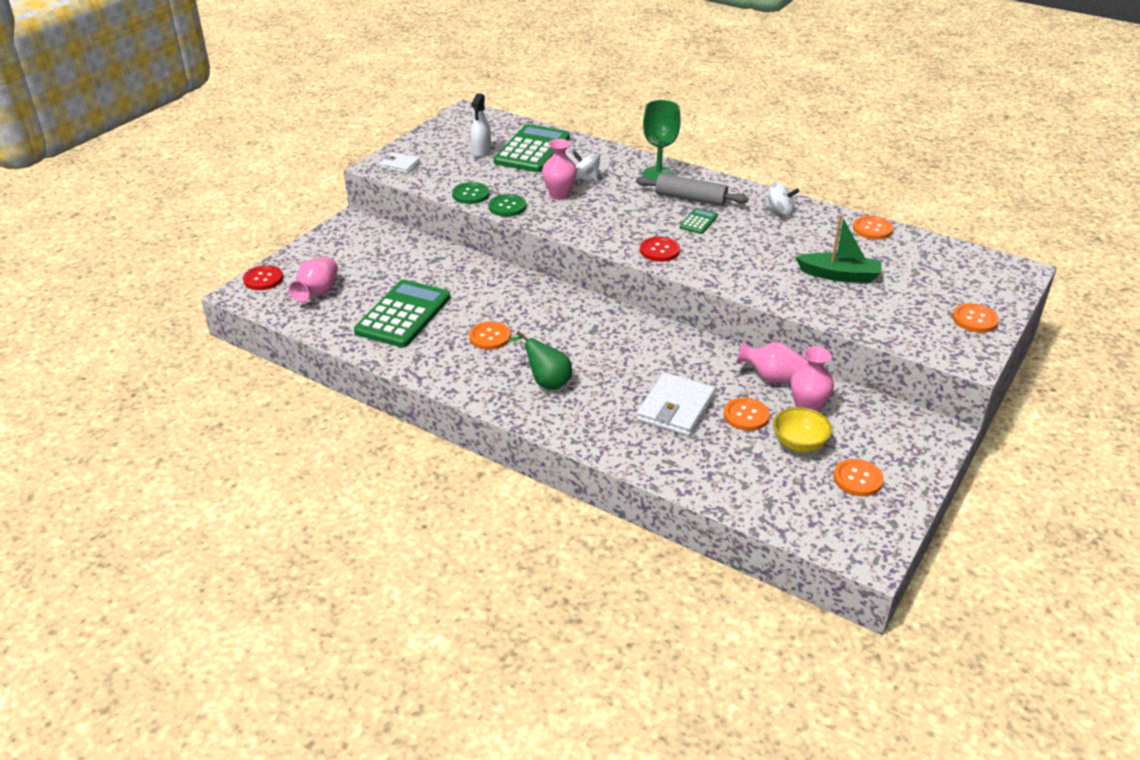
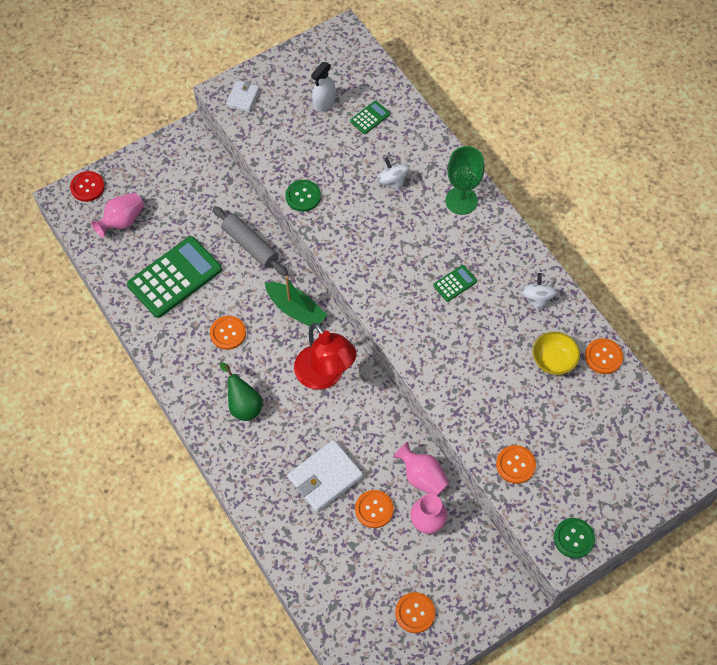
camera: 25 degrees right, 25 degrees up
white wallet [379,152,420,173] -> white wallet turned 60 degrees clockwise [226,80,259,112]
green button [452,182,489,204] -> green button moved to [554,518,595,559]
green calculator [494,124,570,172] -> green calculator [350,101,390,134], size x0.45
pink vase [542,139,577,200] -> none
grey rolling pin [636,174,749,206] -> grey rolling pin moved to [213,206,288,276]
red button [640,237,680,262] -> none
white spinning top [765,182,799,216] -> white spinning top turned 135 degrees counterclockwise [520,273,557,311]
yellow bowl [773,407,832,452] -> yellow bowl moved to [533,332,580,375]
green boat [795,214,882,283] -> green boat moved to [265,276,327,329]
orange button [952,303,999,333] -> orange button moved to [496,445,536,484]
none -> red lamp [294,323,357,390]

